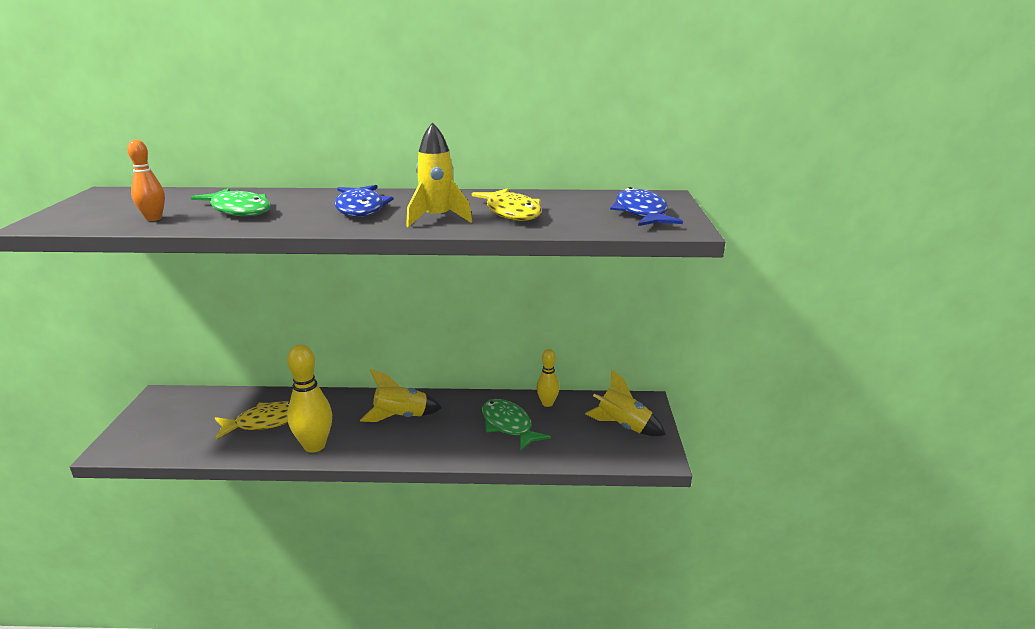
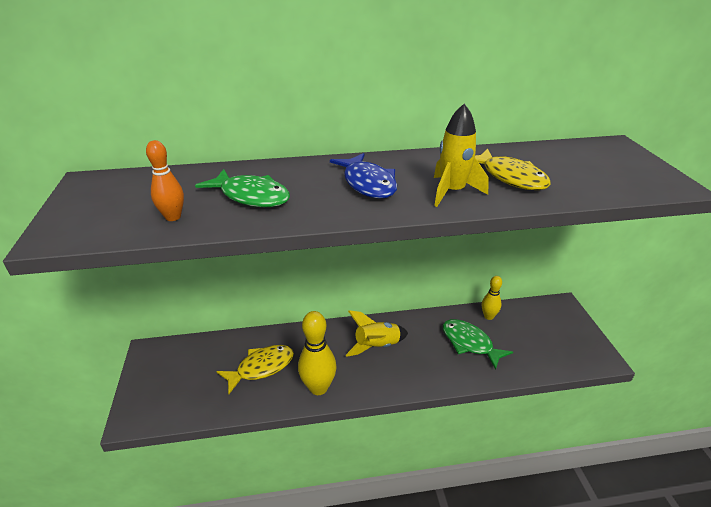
camera: 10 degrees left, 10 degrees up
yellow rocket [585,370,666,436] -> none
blue fish [610,187,683,226] -> none

